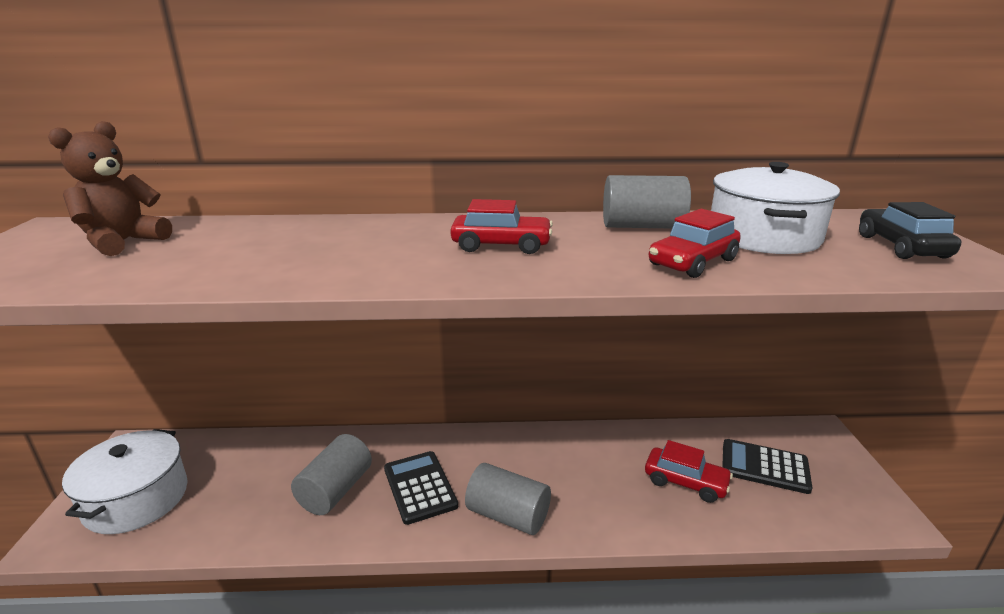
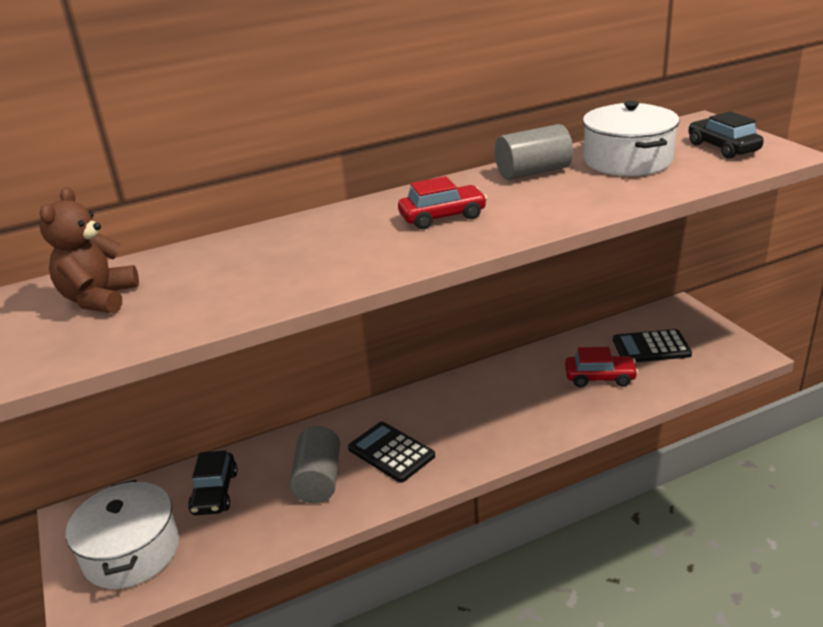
camera: 20 degrees left, 5 degrees up
grey cylinder [465,463,551,535] -> none
red car [649,209,741,278] -> none
none -> black car [188,450,238,515]

